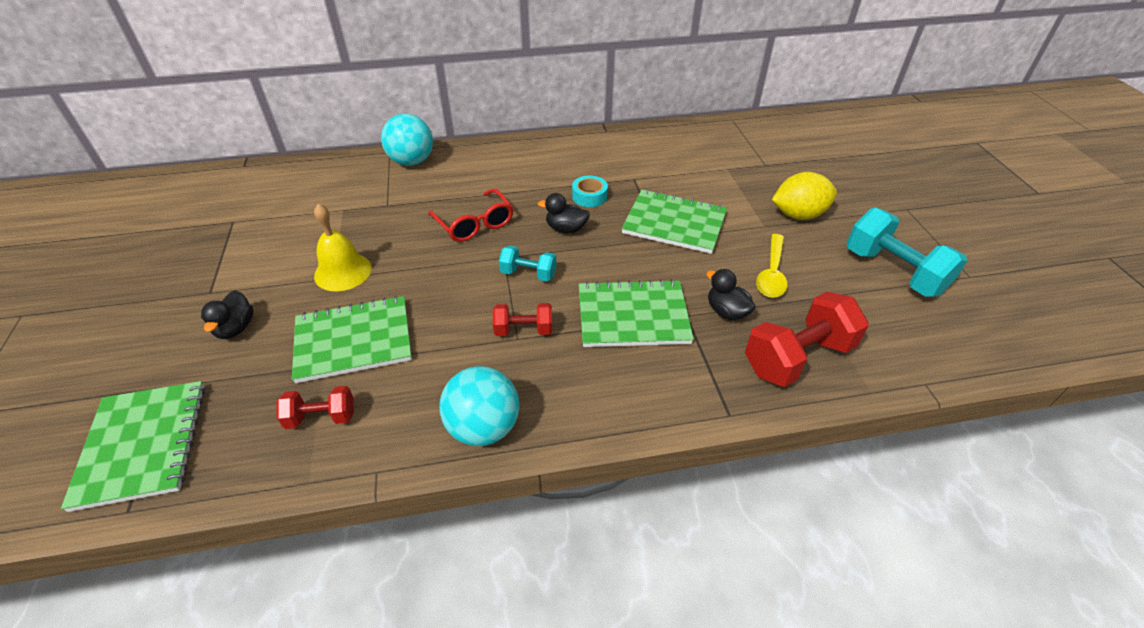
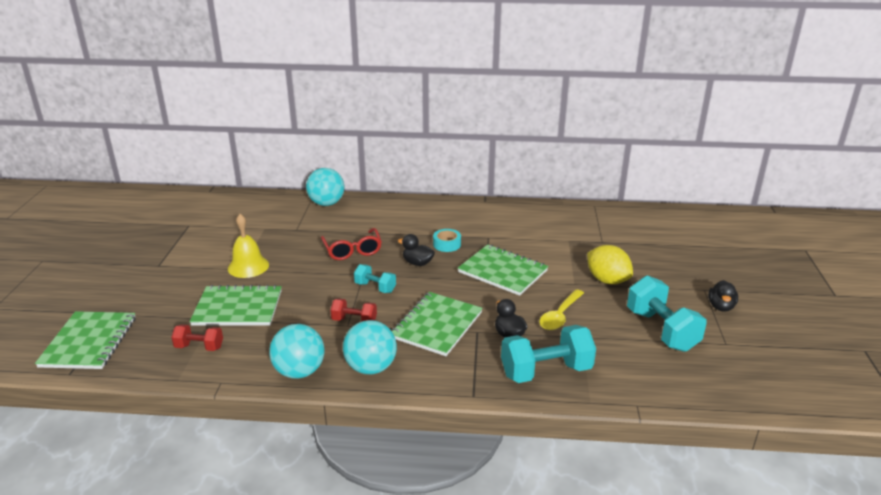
camera: 15 degrees right, 15 degrees down
black duck [201,291,253,339] -> black duck moved to [708,280,738,312]
green notebook [579,279,694,347] -> green notebook turned 75 degrees counterclockwise [391,292,483,356]
red dumbbell [745,292,869,387] -> turquoise dumbbell [501,325,596,383]
yellow lemon [772,172,837,220] -> yellow lemon turned 45 degrees clockwise [587,245,633,284]
none -> turquoise ball [343,320,397,374]

